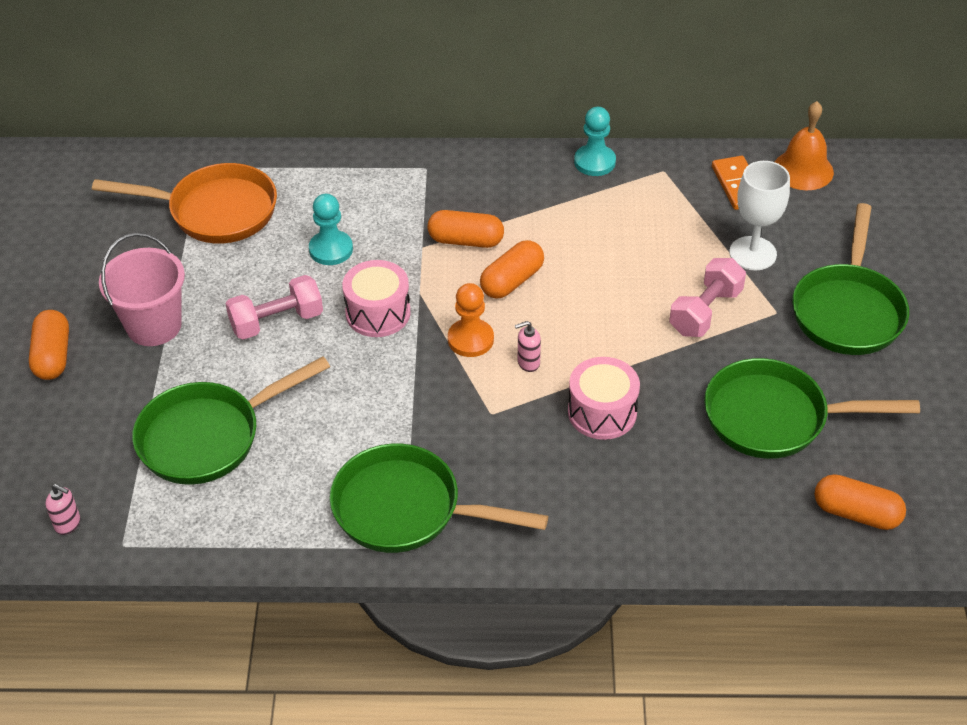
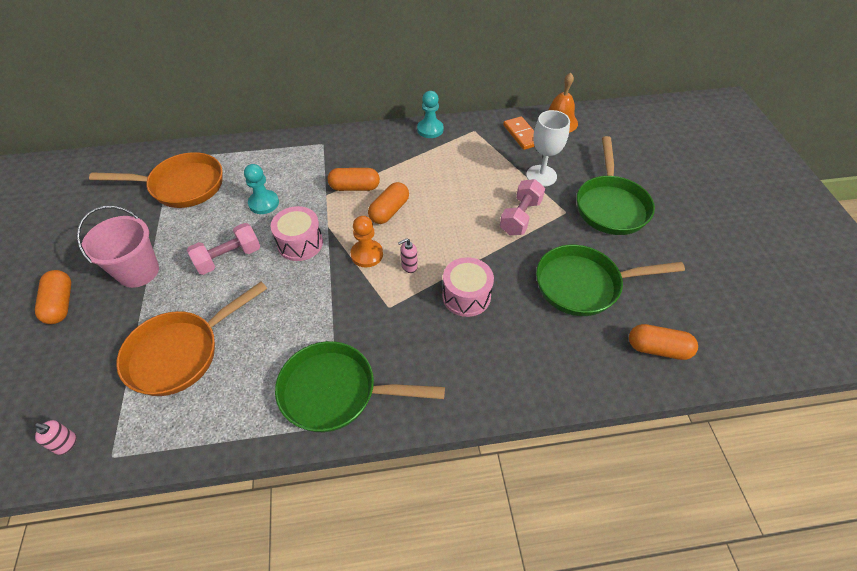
camera: 10 degrees left, 5 degrees up
green pan [132,356,330,485] -> orange pan [116,281,267,396]

